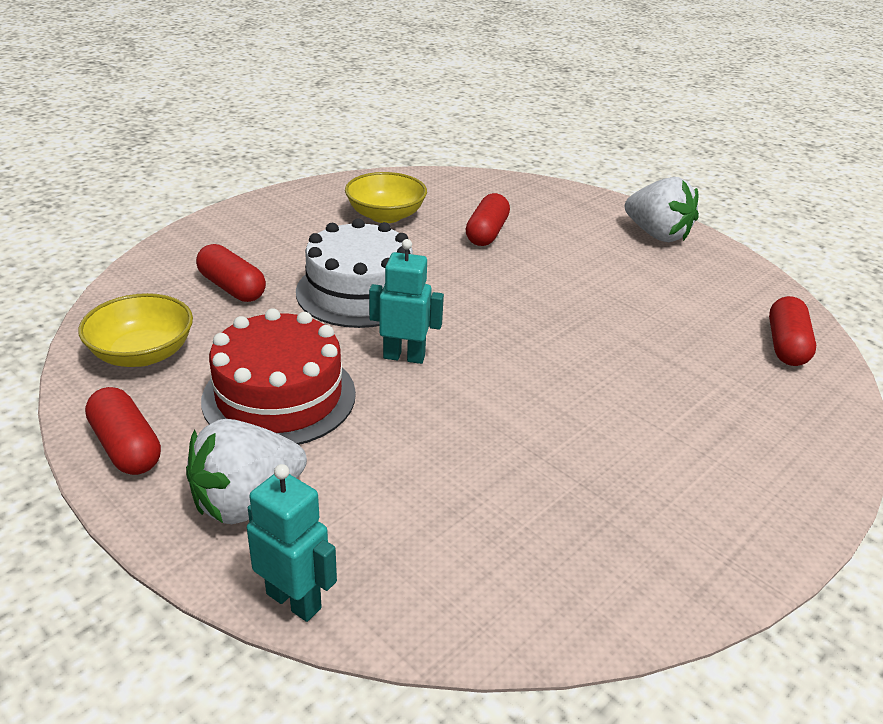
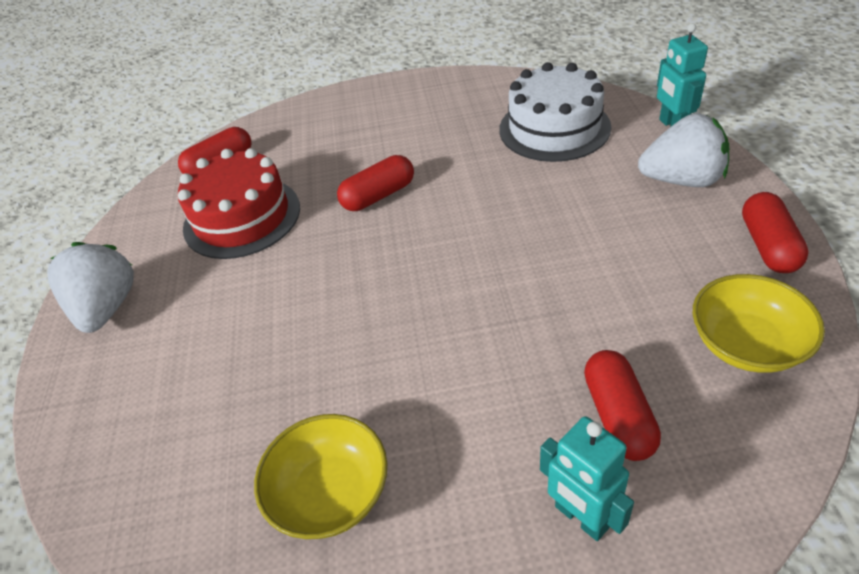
camera: 135 degrees left, 10 degrees up
red cake [201,308,356,445] -> red cake moved to [178,148,300,259]
white cake [296,219,413,328] -> white cake moved to [499,62,611,162]
turquoise robot [369,239,444,364] -> turquoise robot moved to [540,416,634,541]
red capsule [466,193,510,246] -> red capsule moved to [337,155,414,211]

